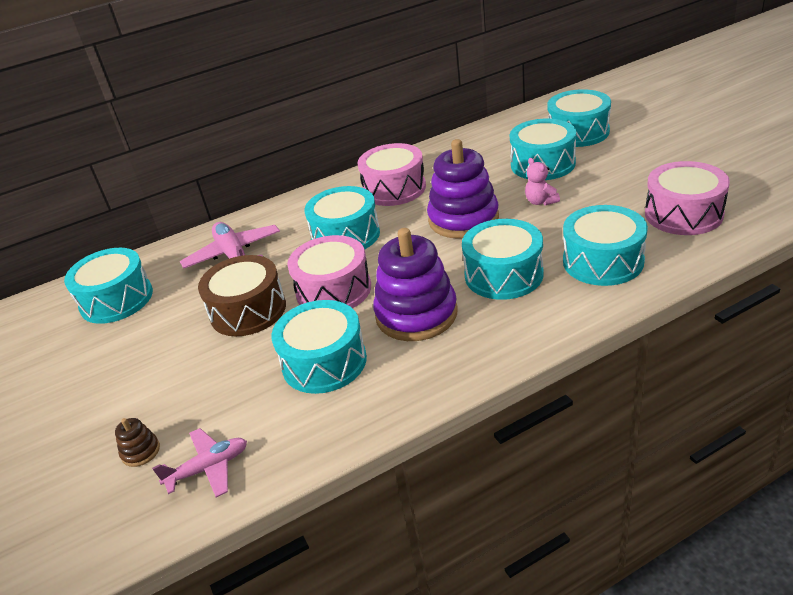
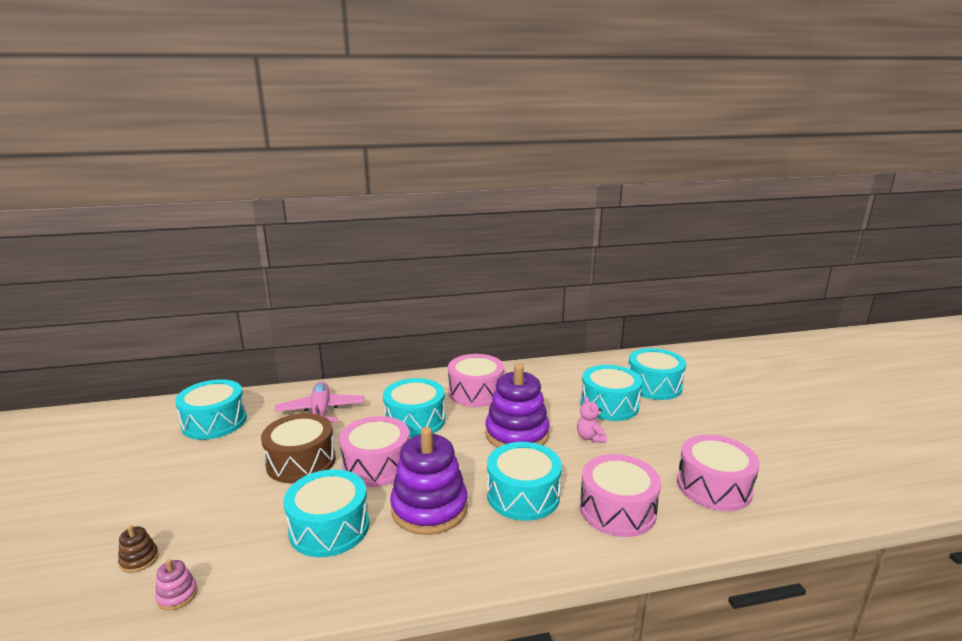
camera: 10 degrees right, 15 degrees down
pink plane [152,428,247,498] -> pink stacking toy [155,559,197,611]
turquoise drum [563,205,648,286] -> pink drum [580,454,661,537]

